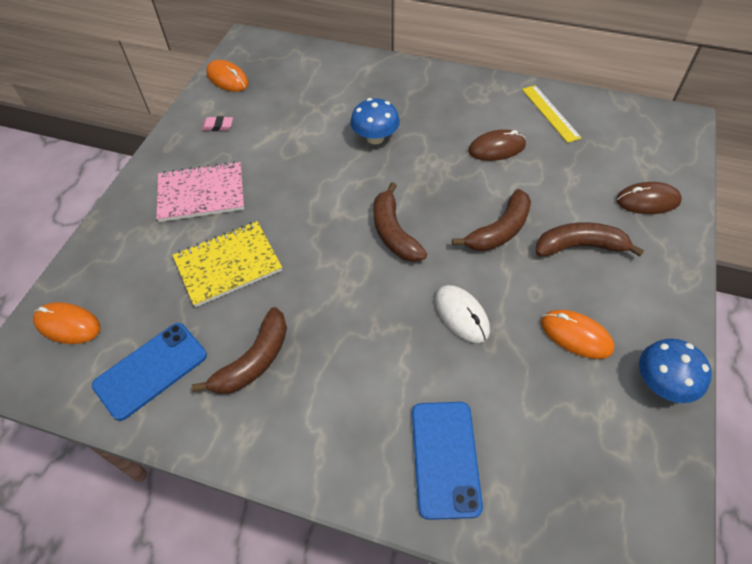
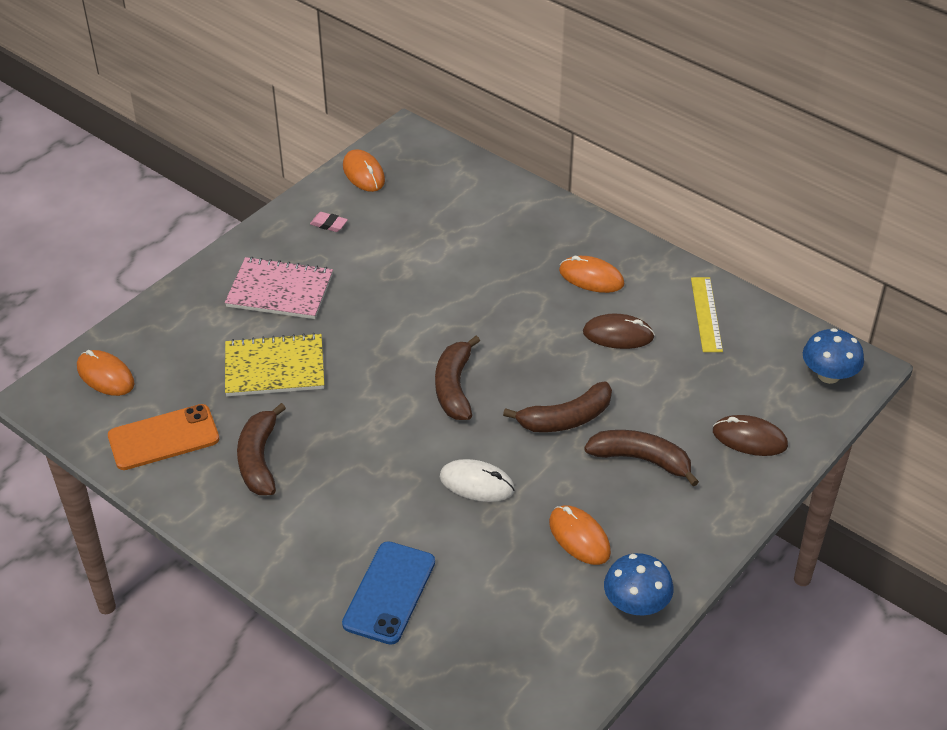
camera: 20 degrees right, 10 degrees down
blue phone [92,323,207,421] -> orange phone [108,404,219,470]
brown banana [192,307,287,394] -> brown banana turned 120 degrees clockwise [237,403,286,495]
blue mushroom [350,98,400,144] -> blue mushroom moved to [803,328,864,384]
white mouse [435,285,490,343] -> white mouse turned 60 degrees counterclockwise [440,459,515,502]
none -> orange mouse [559,256,624,293]

